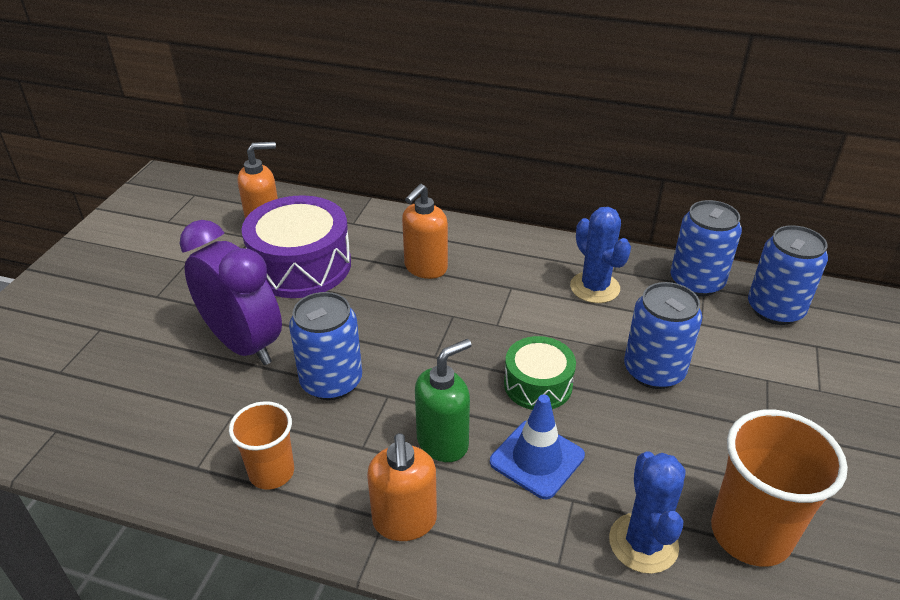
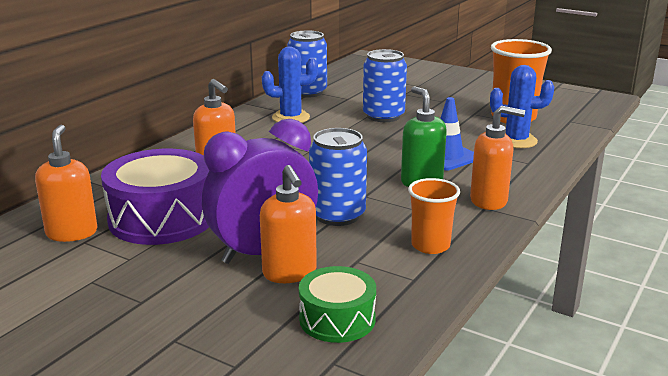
camera: 75 degrees left, 15 degrees down
green drum [504,336,576,410] -> green drum moved to [299,266,376,343]
blue can [748,225,828,325] -> none
none -> orange soap dispenser [260,165,317,283]

